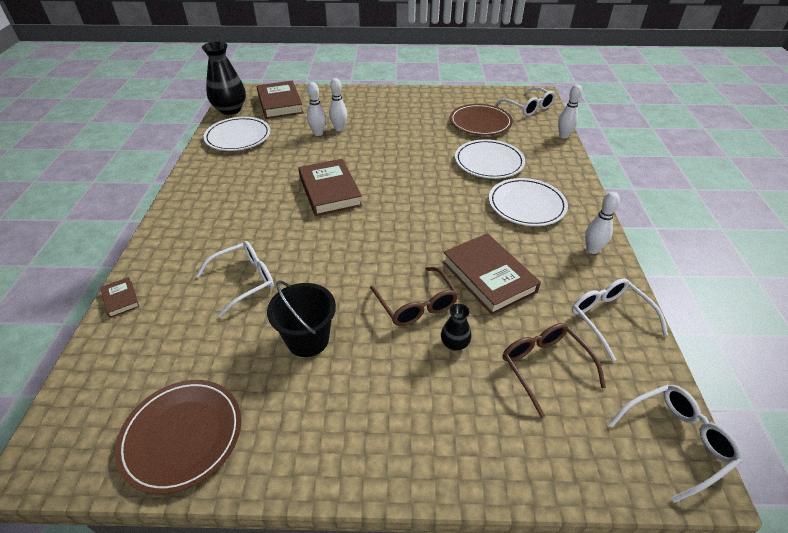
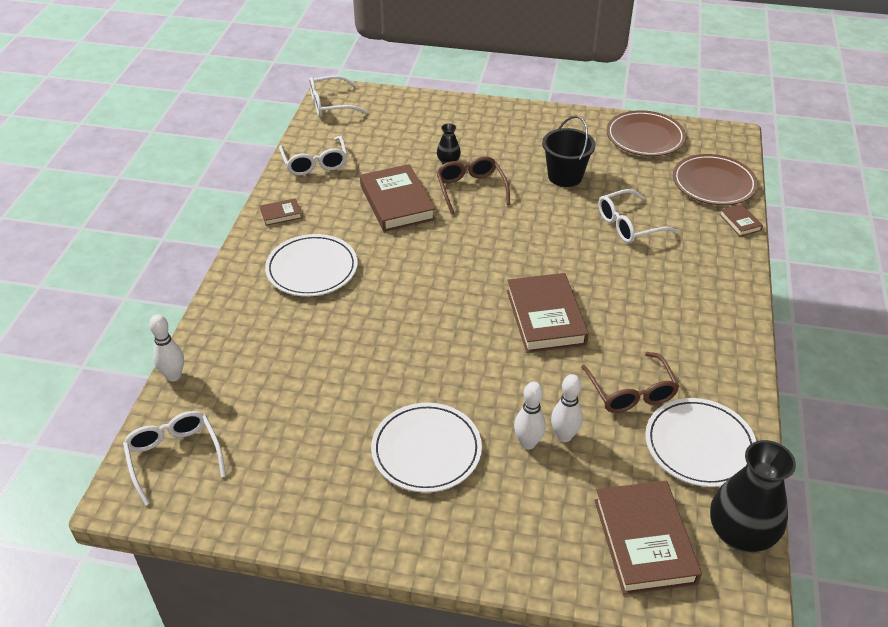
camera: 170 degrees left, 0 degrees up
brown plate [450,104,513,135] -> brown plate moved to [673,154,758,205]
white plate [455,139,525,179] -> white plate moved to [371,403,482,493]
brown glasses [503,323,606,418] -> brown glasses moved to [581,352,680,413]
white bowling pin [585,192,620,254] -> brown book [260,198,302,226]

